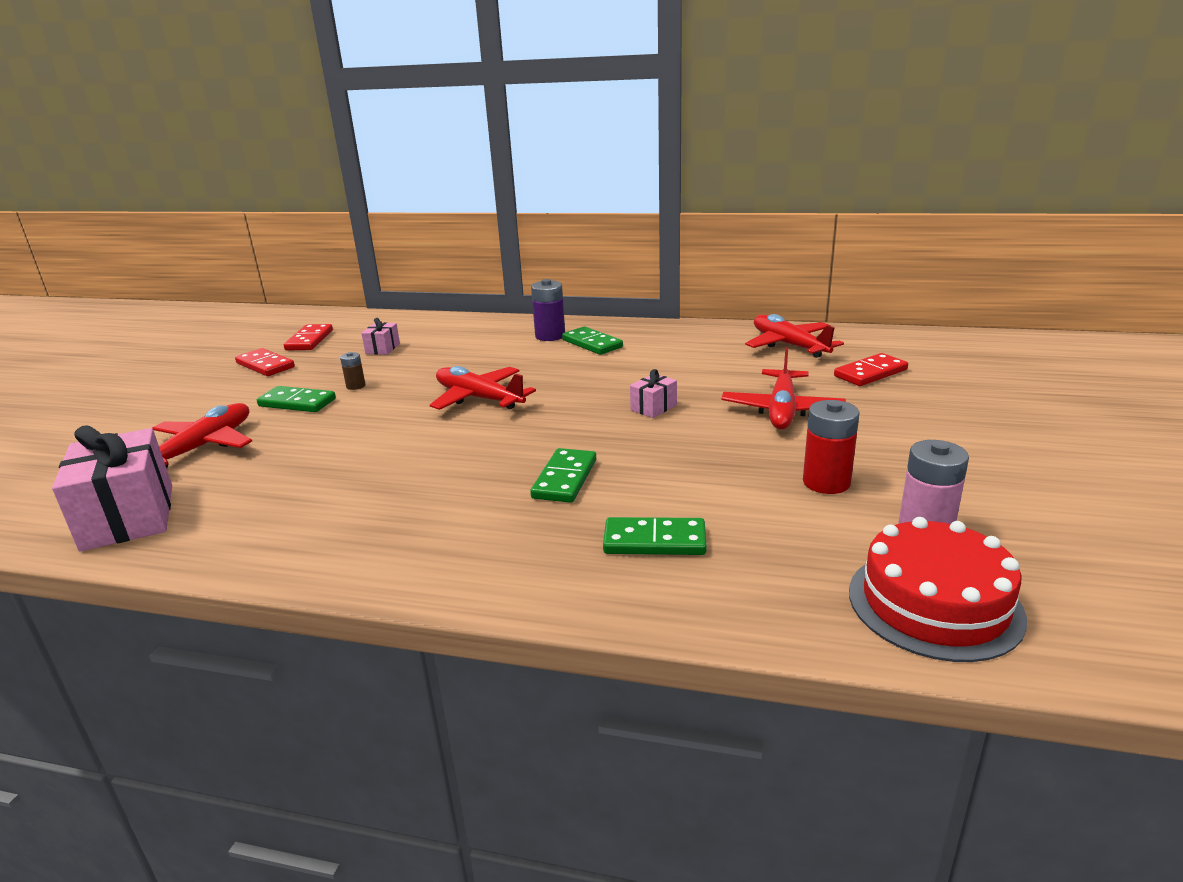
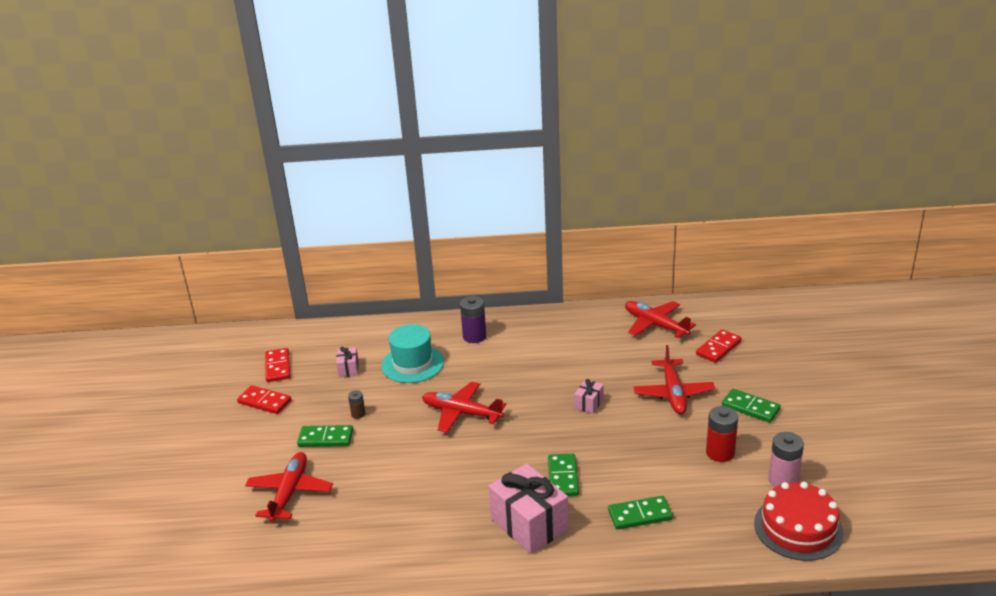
camera: 15 degrees left, 5 degrees up
pink gift [52,425,172,551] -> pink gift moved to [489,463,569,554]
green domino [562,327,623,355] -> green domino moved to [722,389,781,423]
none -> turquoise hat [381,324,444,383]

